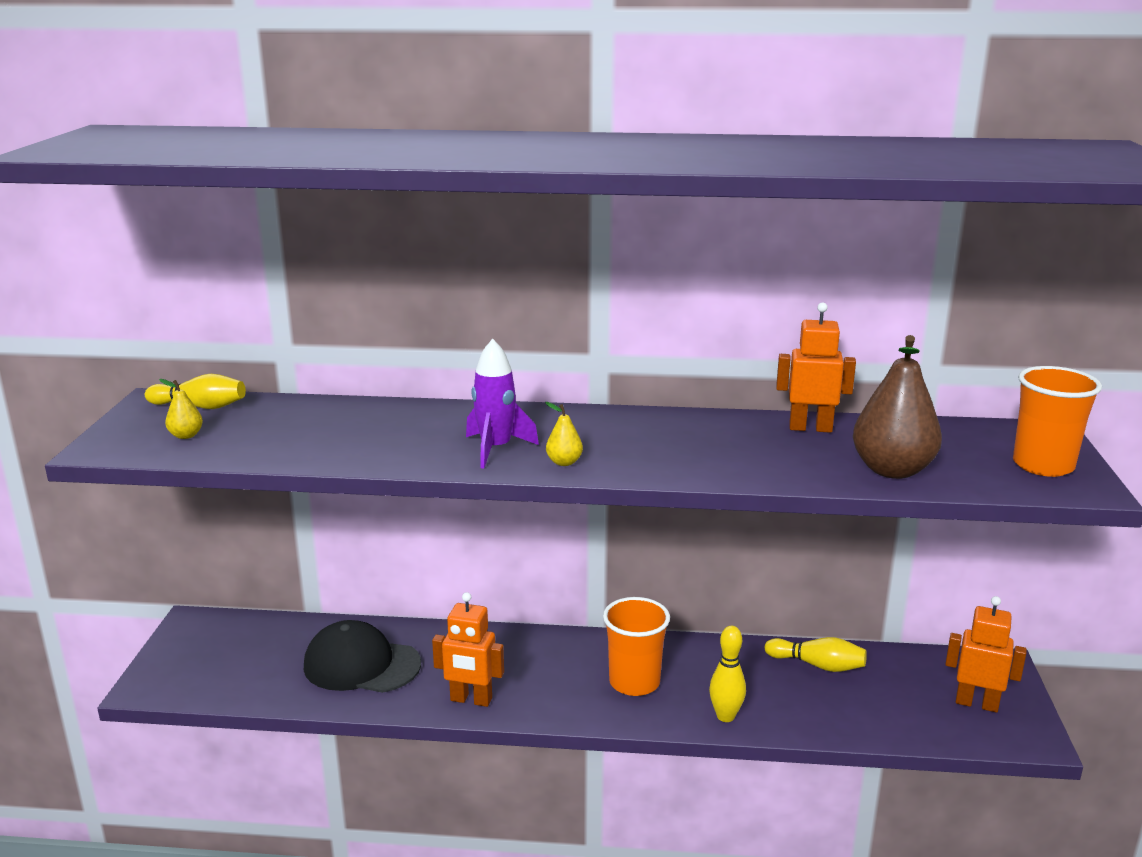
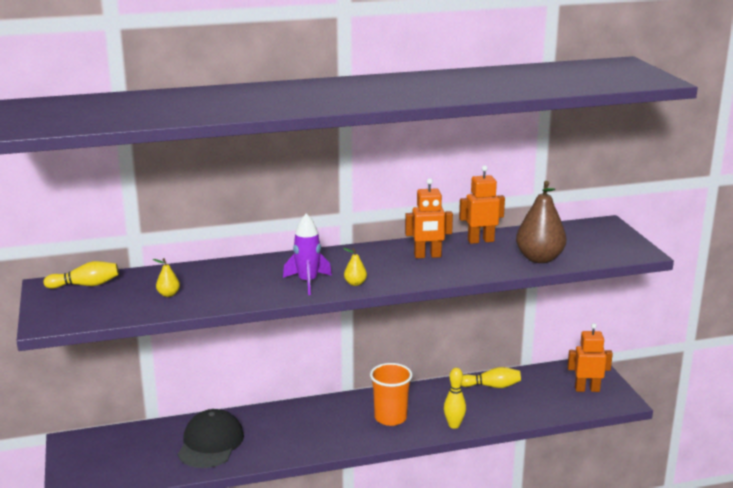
camera: 20 degrees left, 0 degrees up
yellow pear [159,379,203,439] -> yellow pear moved to [153,258,180,297]
black cap [304,620,421,693] -> black cap turned 105 degrees clockwise [178,409,244,468]
orange robot [432,592,504,707] -> orange robot moved to [405,178,453,258]
orange cup [1013,366,1102,477] -> none

